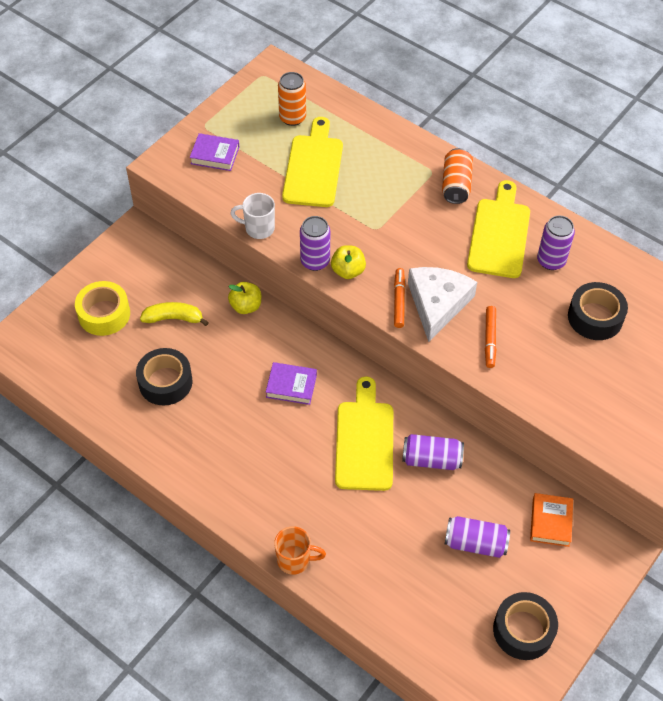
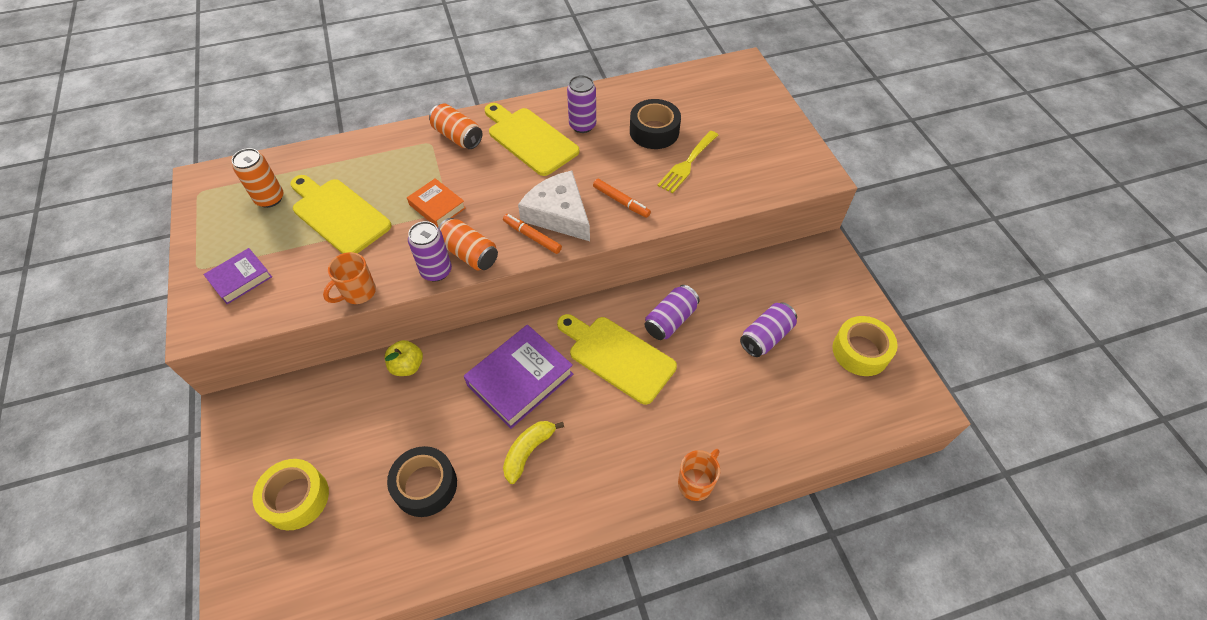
camera: 55 degrees left, 0 degrees up
yellow banana [140,302,209,326] -> yellow banana moved to [503,421,564,484]
white mug [230,193,275,239] -> orange mug [323,252,376,304]
purple book [266,362,317,405] -> purple book [464,325,573,429], size x1.75
yellow apple [331,245,366,279] -> orange can [438,218,498,270]
black tape [493,592,558,660] -> yellow tape [832,316,898,376]
orange book [530,493,573,547] -> orange book moved to [407,178,466,228]
none -> yellow fork [657,131,718,193]

